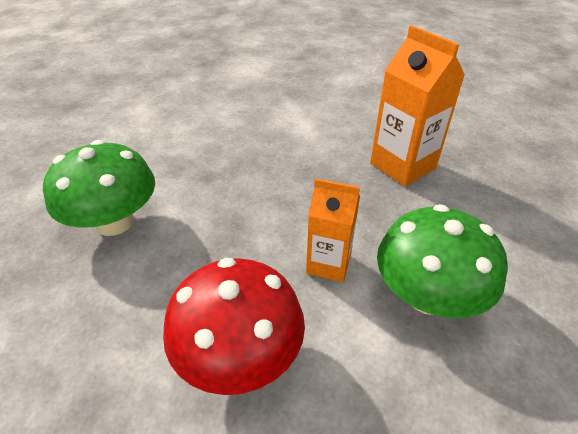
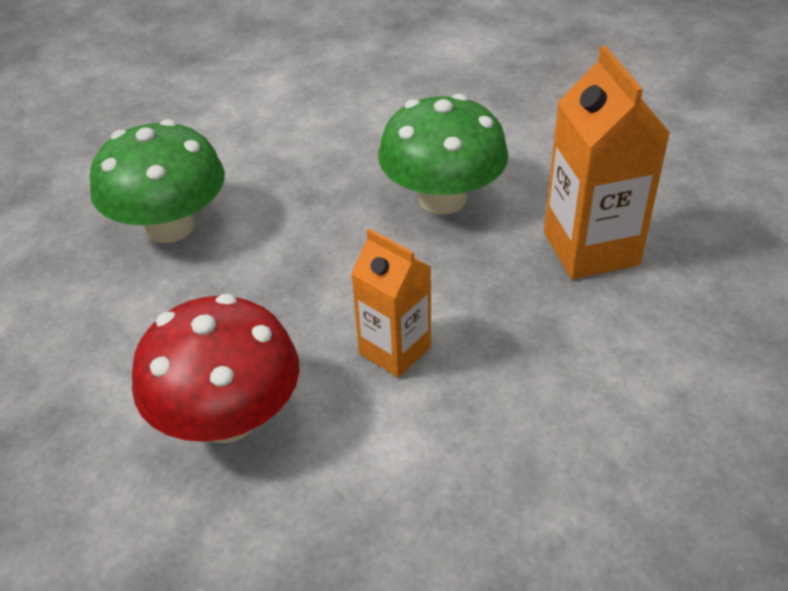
camera: 25 degrees right, 0 degrees up
green mushroom [377,204,508,318] -> green mushroom moved to [378,94,509,215]

